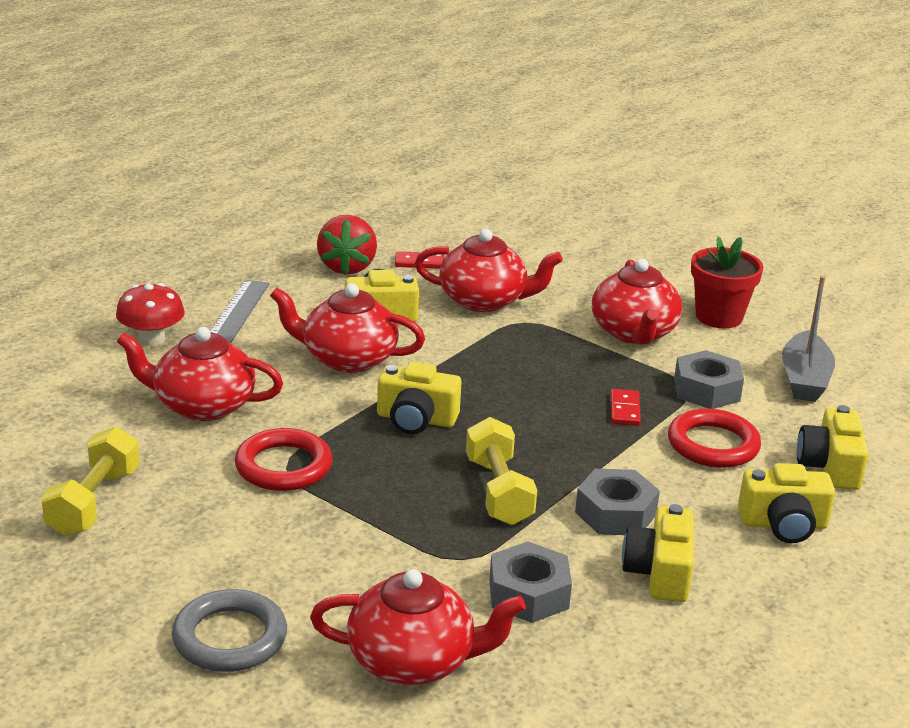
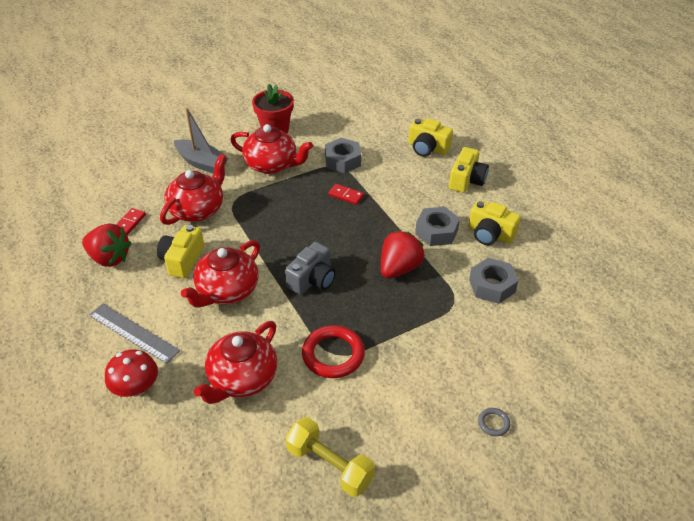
camera: 65 degrees left, 15 degrees up
grey ring [172,589,287,672] -> grey ring [478,408,510,436], size x0.47
red teapot [310,569,526,685] -> none
yellow camera [377,362,462,434] -> grey camera [285,242,336,295]
yellow dumbbell [466,417,537,525] -> red strawberry [381,230,425,279]
red ring [668,409,761,468] -> none
grey boat [782,276,835,402] -> grey boat moved to [174,108,229,174]

